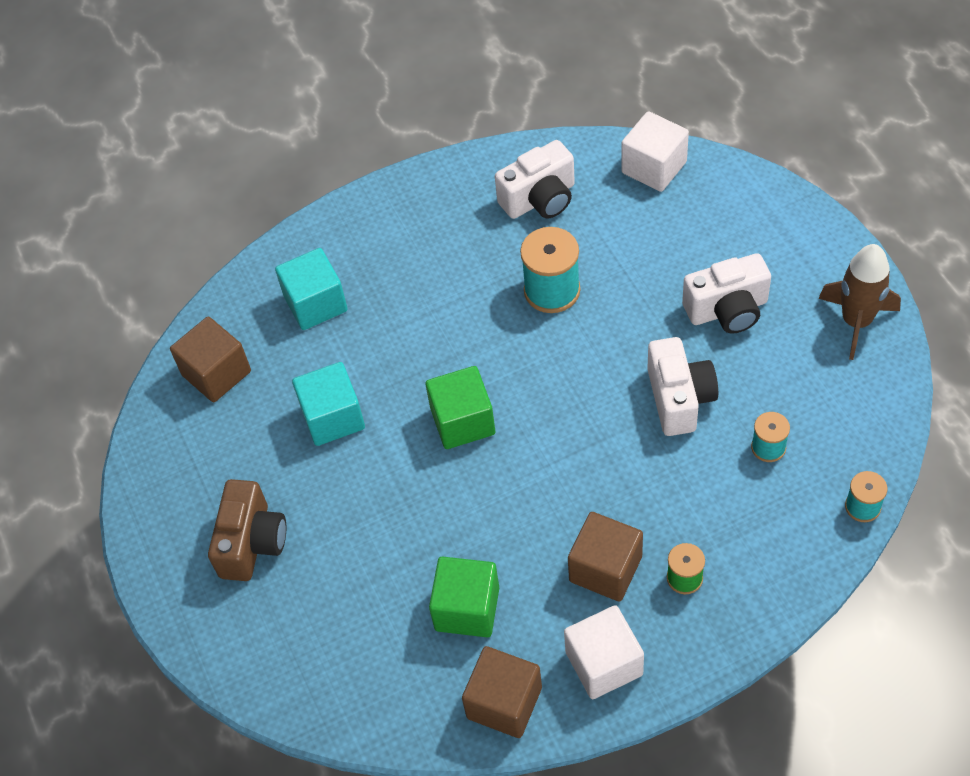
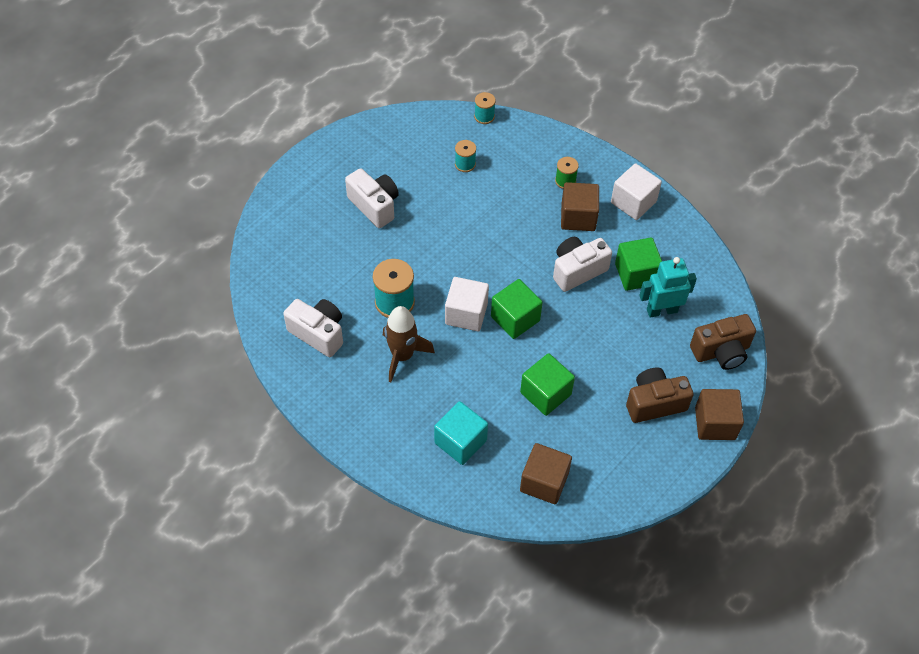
camera: 120 degrees left, 0 degrees up
turquoise cube [292,362,365,446] -> green cube [520,353,575,416]
brown cube [462,646,542,738] -> brown cube moved to [695,389,744,440]
white cube [621,111,689,192] -> white cube moved to [445,277,489,331]
white camera [647,337,718,436] -> white camera moved to [553,237,612,292]
brown rocket [818,244,901,360] -> brown rocket moved to [383,306,435,382]
none -> turquoise robot [639,257,697,318]
none -> brown camera [690,314,756,370]

